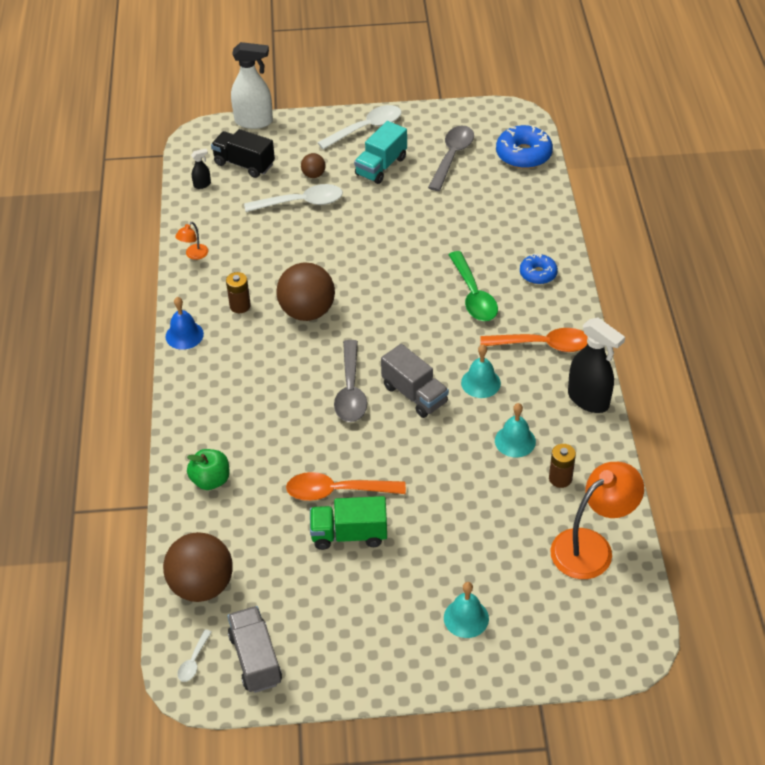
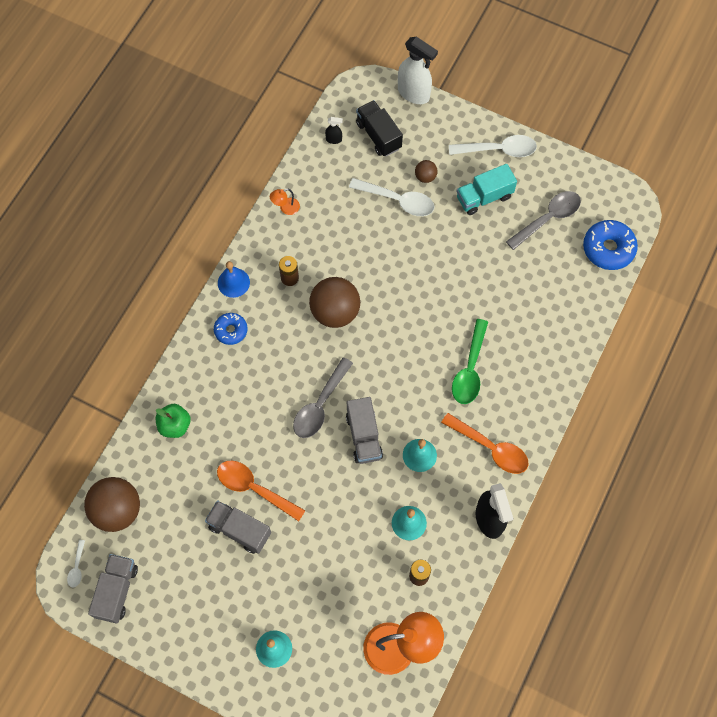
camera: 30 degrees right, 20 degrees up
white spoon [178,629,212,682] -> white spoon turned 45 degrees counterclockwise [67,540,85,588]
green truck [310,496,387,550] -> grey truck [205,500,271,554]
blue donut [520,254,558,284] -> blue donut moved to [214,313,248,345]

